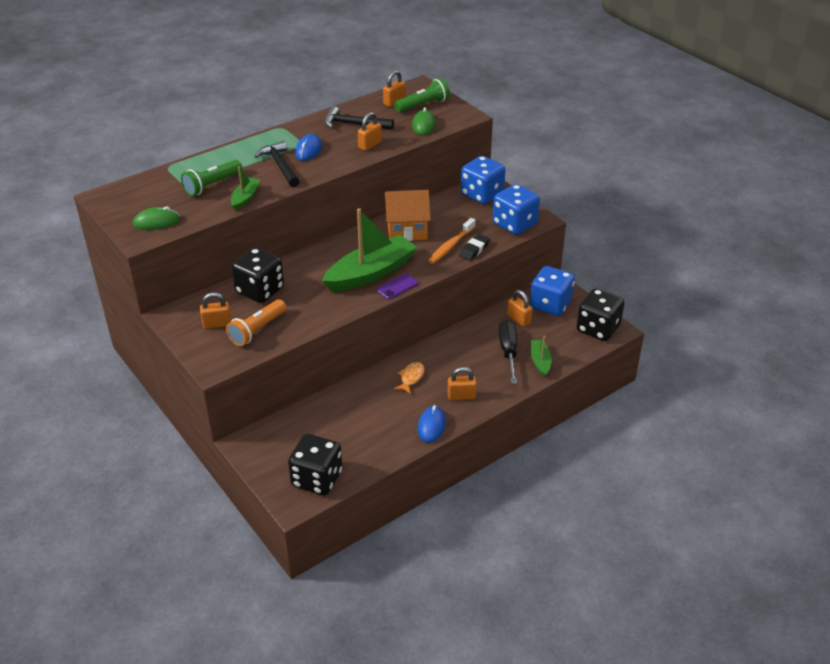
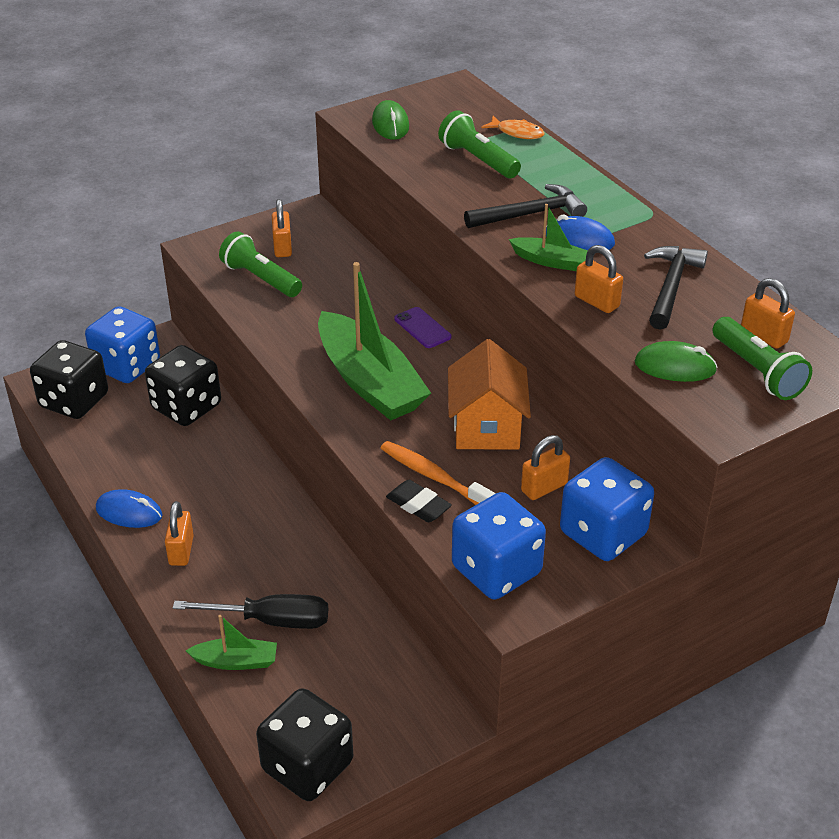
camera: 95 degrees right, 0 degrees up
orange flashlight [226,299,286,346] -> green flashlight [219,231,302,297]
green boat [231,167,260,210] -> green boat moved to [509,204,588,271]
black dice [231,247,284,303] -> black dice moved to [145,345,221,426]
purple phone [377,273,419,299] -> purple phone moved to [394,307,451,348]
orange fish [394,362,425,394] -> orange fish moved to [481,116,545,139]
orange padlock [507,290,533,327] -> orange padlock moved to [521,435,570,500]
blue dice [530,266,575,316] -> blue dice moved to [85,306,160,383]

